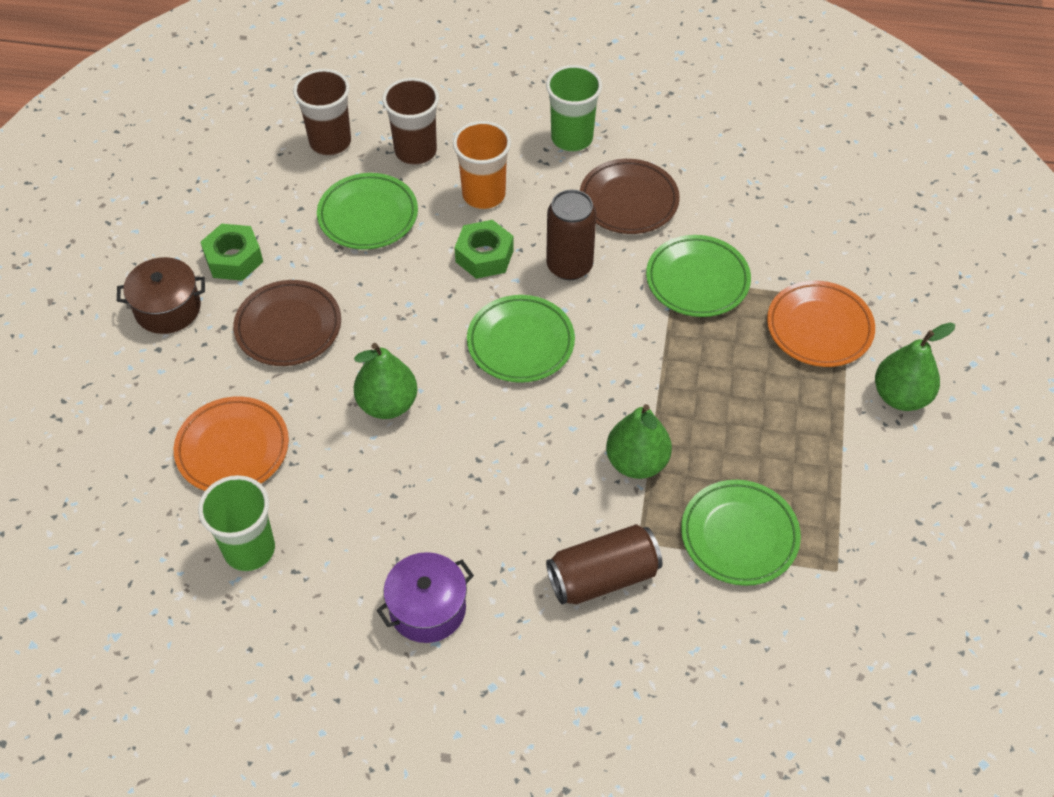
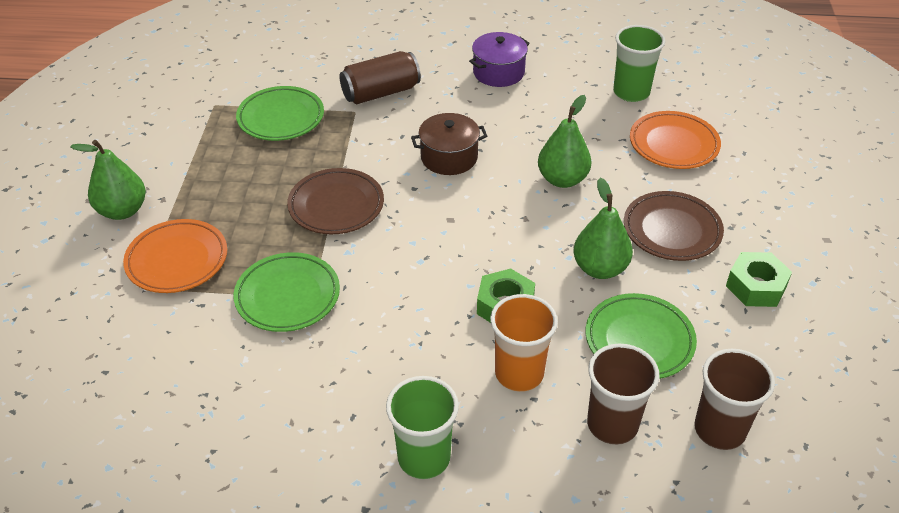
camera: 175 degrees right, 10 degrees down
brown pot [117,257,205,334] -> brown pot moved to [411,113,487,175]
green plate [467,295,575,383] -> none
brown can [546,189,596,280] -> none
brown plate [580,159,680,234] -> brown plate moved to [287,168,384,234]
green pear [606,404,672,479] -> green pear moved to [573,178,633,279]

